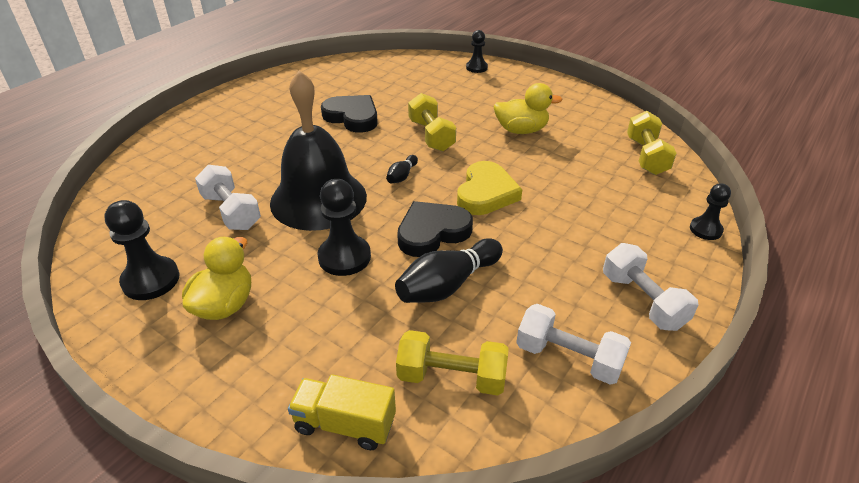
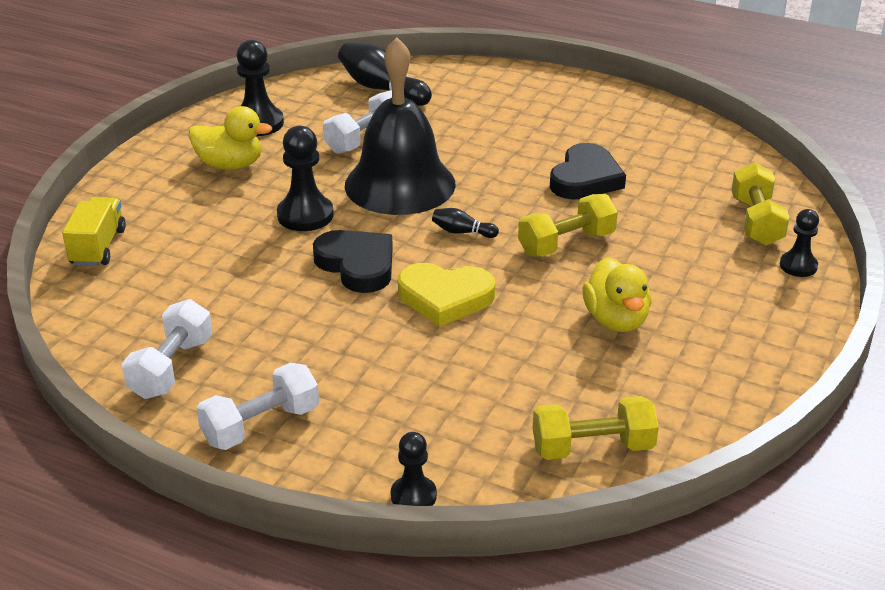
camera: 80 degrees right, 5 degrees down
black bowling pin [395,238,503,303] -> black bowling pin moved to [338,42,432,106]
yellow dumbbell [396,330,509,395] -> yellow dumbbell moved to [731,162,790,246]

